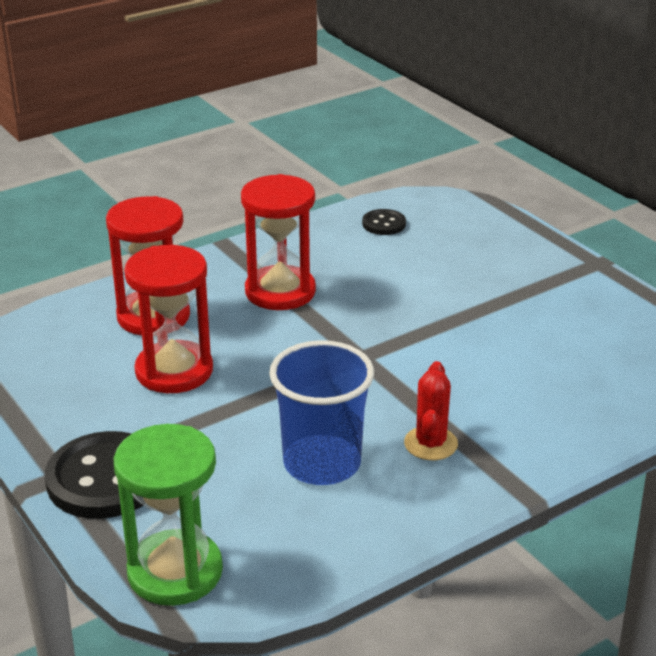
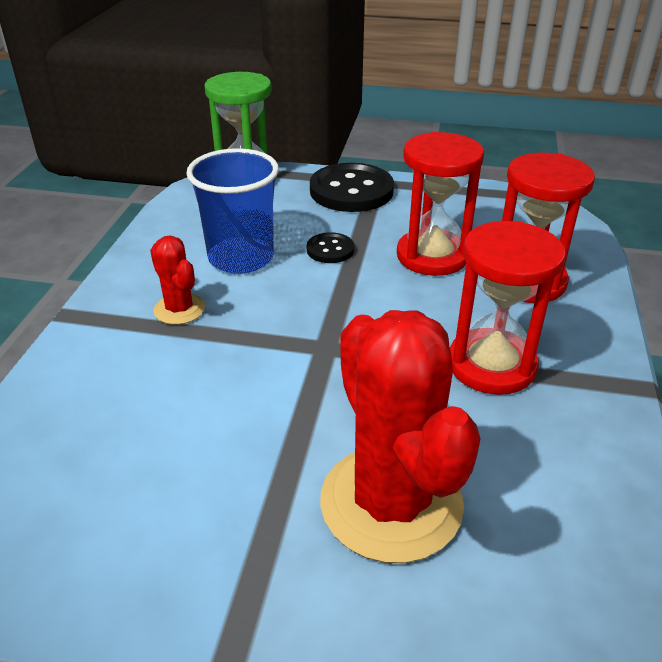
camera: 135 degrees right, 5 degrees up
black button [362,209,406,235] -> black button moved to [307,232,354,263]
none -> red cactus [320,310,481,563]

